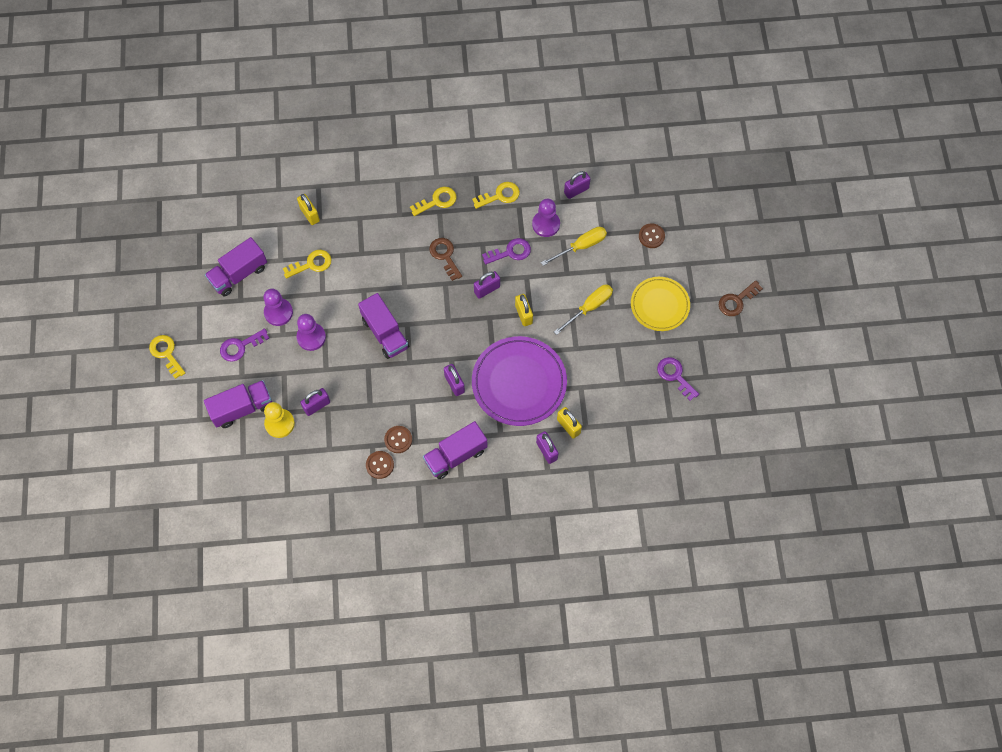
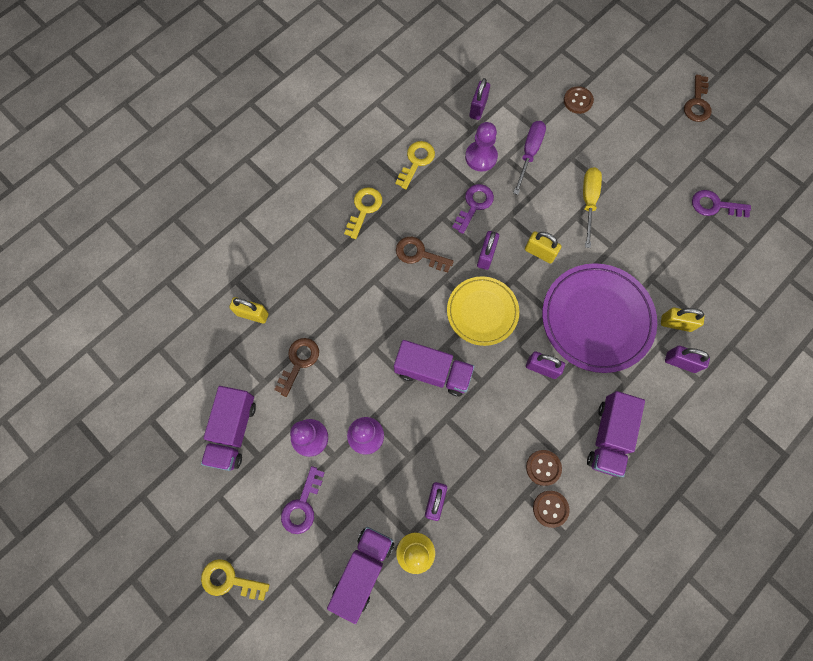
camera: 40 degrees left, 5 degrees up
yellow key [283,250,331,279] -> brown key [274,338,319,397]
yellow screwdriver [541,227,607,266] -> purple screwdriver [513,121,546,195]
yellow plate [631,277,690,331] -> yellow plate moved to [447,276,519,346]

